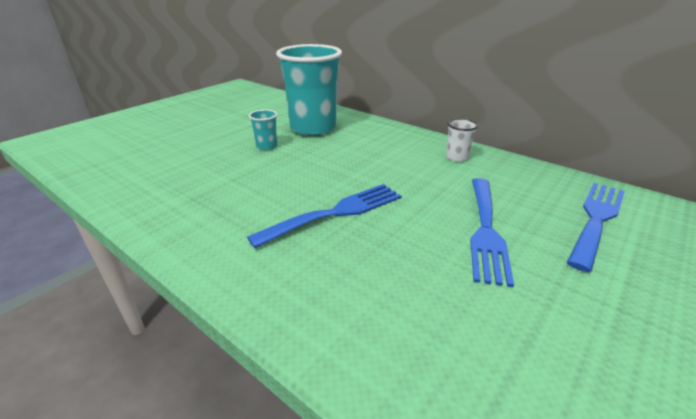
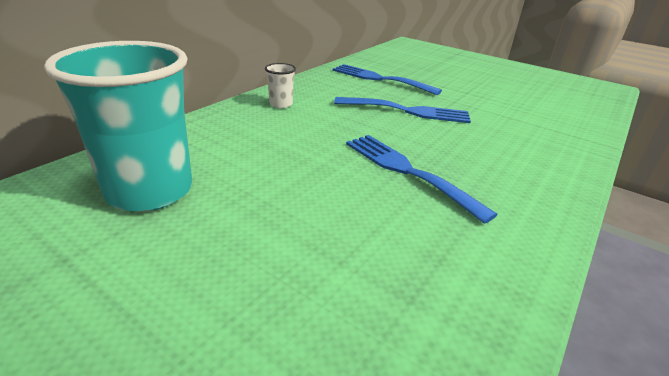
camera: 95 degrees left, 0 degrees up
turquoise cup [249,110,277,151] -> none

